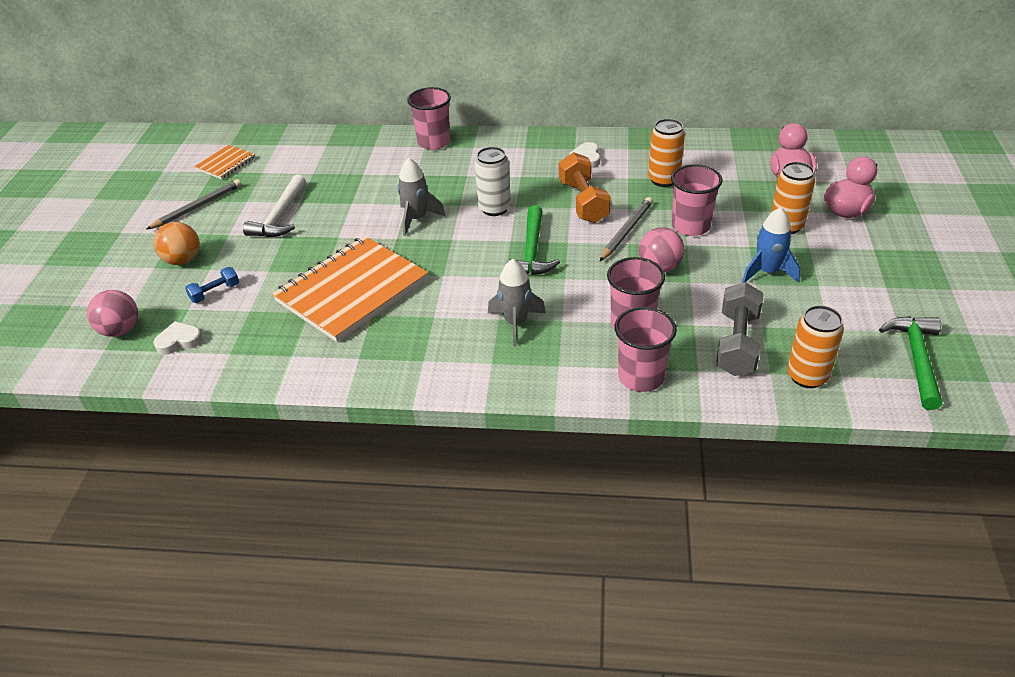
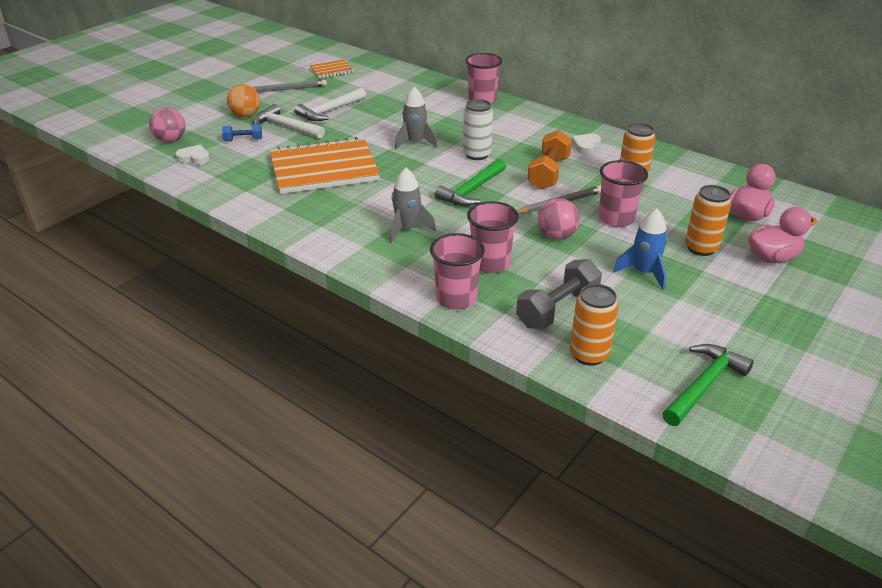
camera: 30 degrees right, 5 degrees down
none -> white hammer [254,104,325,139]

